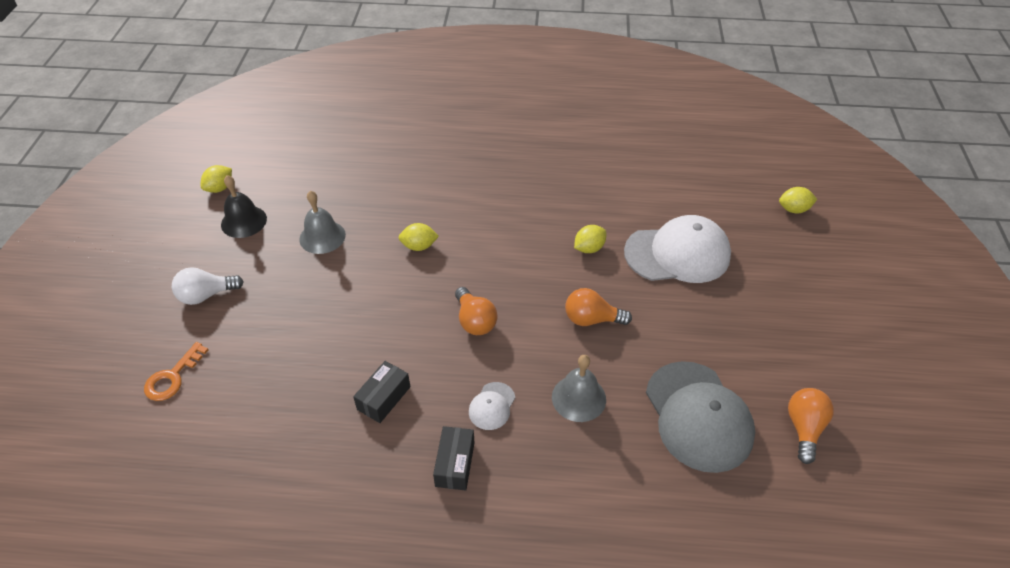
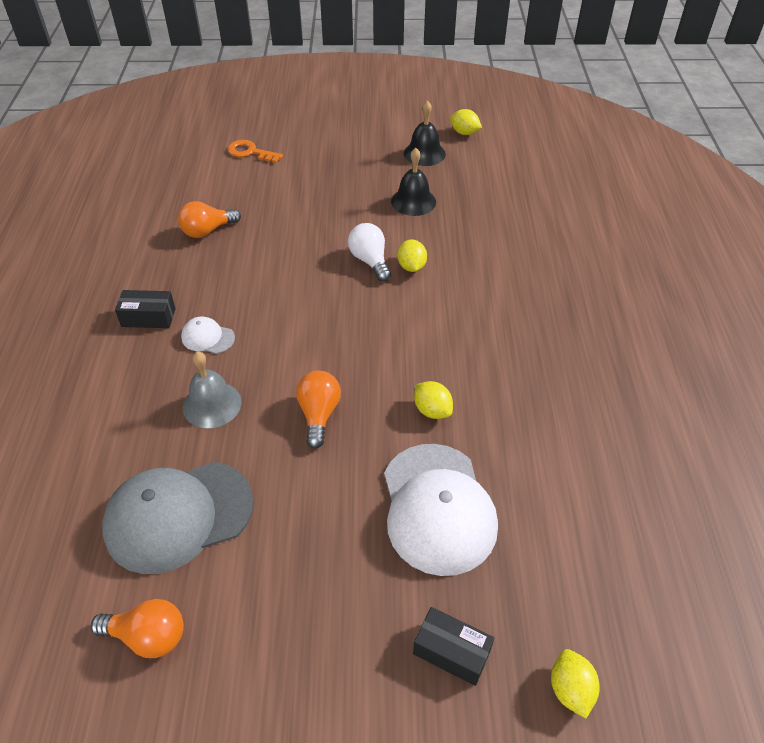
camera: 85 degrees right, 0 degrees up
white light bulb [172,267,244,305] -> white light bulb moved to [348,223,391,281]
grey bell [299,191,346,254] -> black bell [391,148,436,216]
black box [353,361,410,423] -> black box moved to [413,607,494,686]
orange light bulb [455,287,497,335] -> orange light bulb moved to [178,201,241,238]

